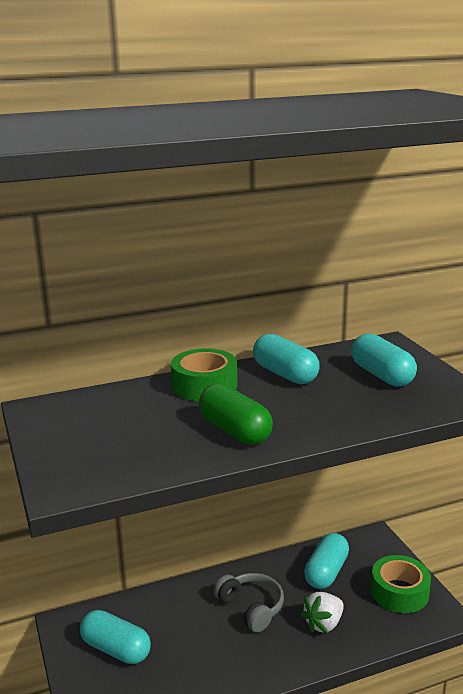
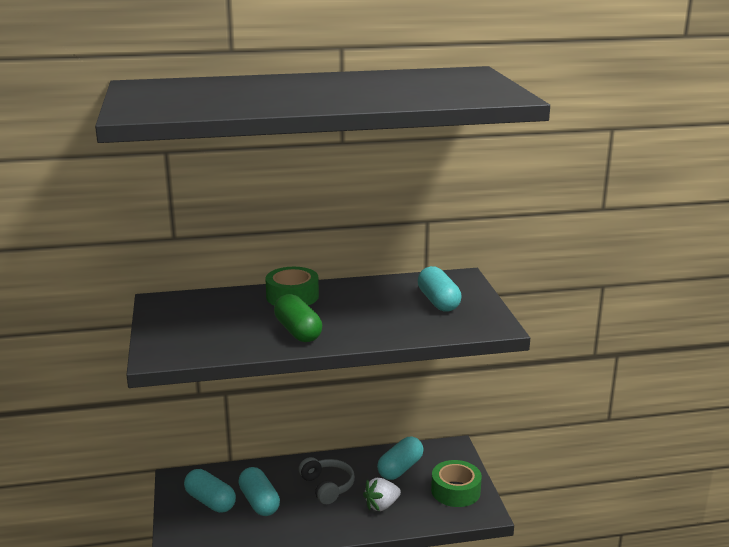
camera: 10 degrees right, 0 degrees up
turquoise capsule [253,334,320,384] -> turquoise capsule moved to [238,467,280,516]

